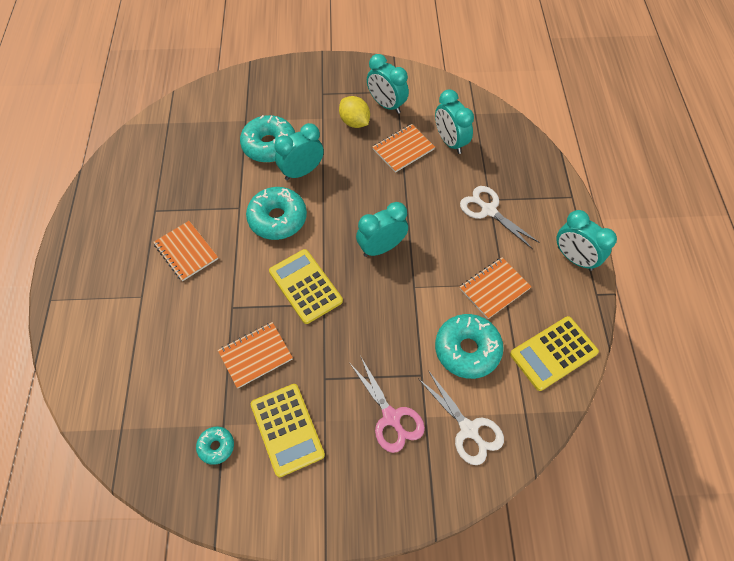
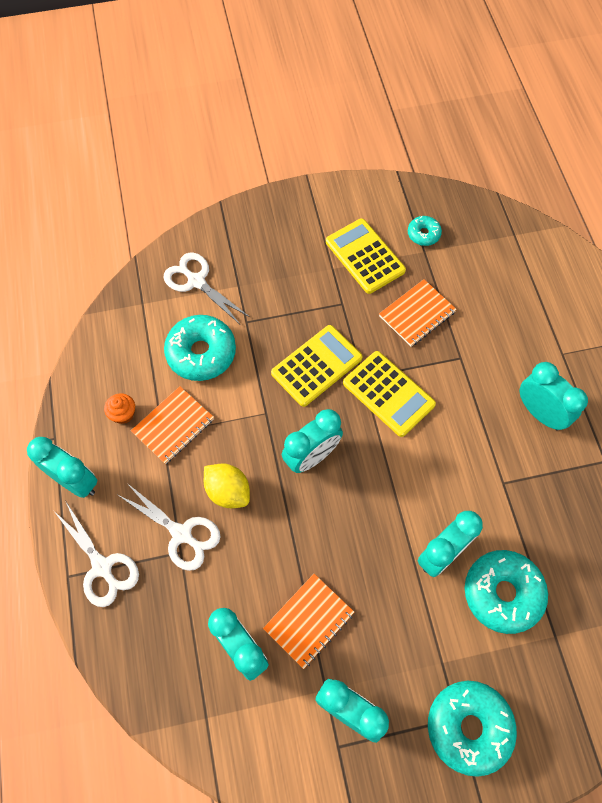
camera: 170 degrees right, 5 degrees up
orange notebook [153,221,218,281] -> turquoise clock [519,362,588,430]
turquoise donut [246,187,307,240] -> turquoise donut moved to [428,681,517,777]
yellow lemon [339,96,370,128] -> yellow lemon moved to [204,463,250,508]
pink scissors [350,357,425,453] -> none
yellow calculator [510,316,599,391] -> yellow calculator moved to [271,325,363,407]
none -> white scissors [53,502,139,607]
none -> orange cupcake [104,393,135,424]

